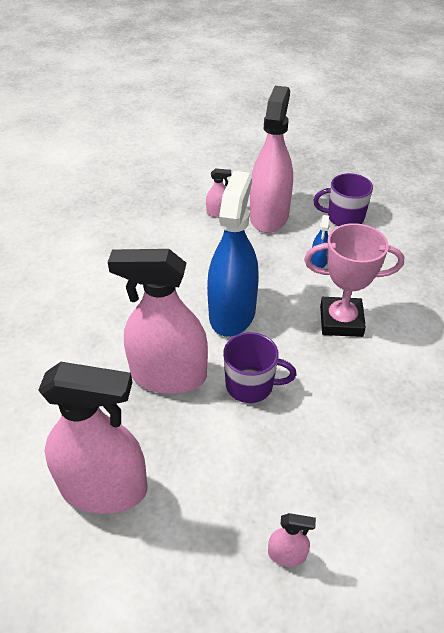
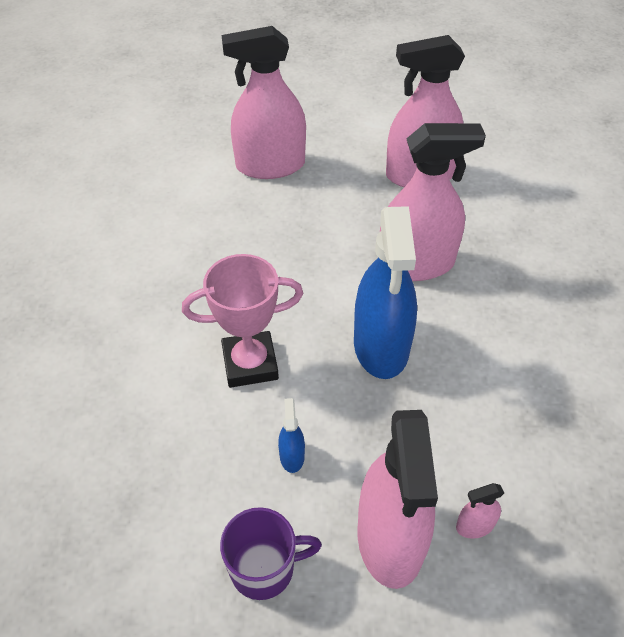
camera: 165 degrees right, 5 degrees up
purple mug [223,332,297,403] -> none
pink spray bottle [268,513,316,567] -> pink spray bottle [222,26,306,179], size x2.48

